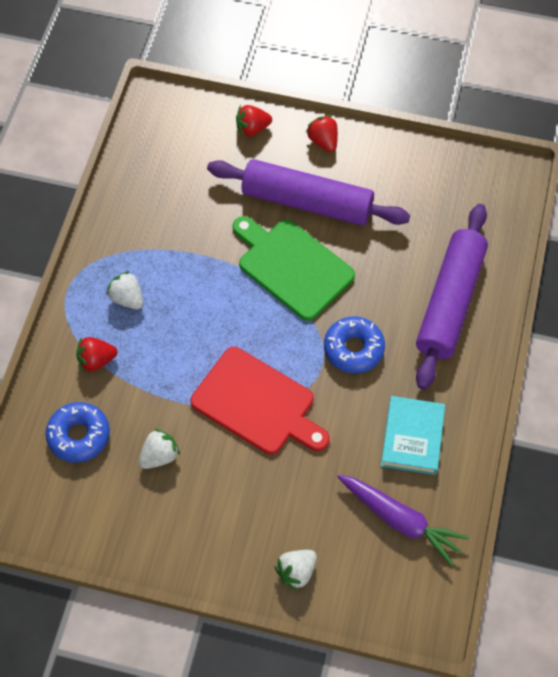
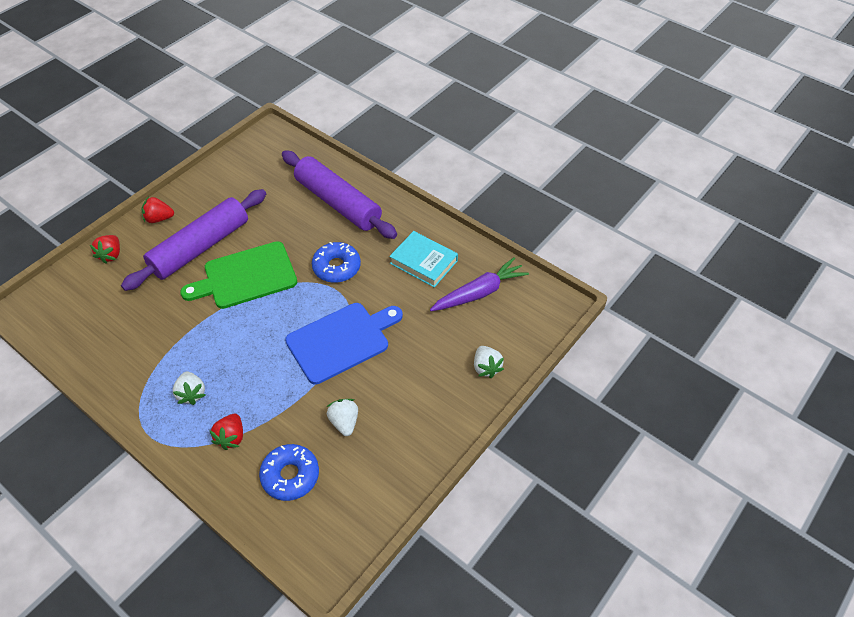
camera: 65 degrees left, 10 degrees down
white strawberry [106,271,143,309] -> white strawberry turned 90 degrees counterclockwise [173,372,205,405]
red cutting board [190,347,330,454] -> blue cutting board [285,303,403,384]

